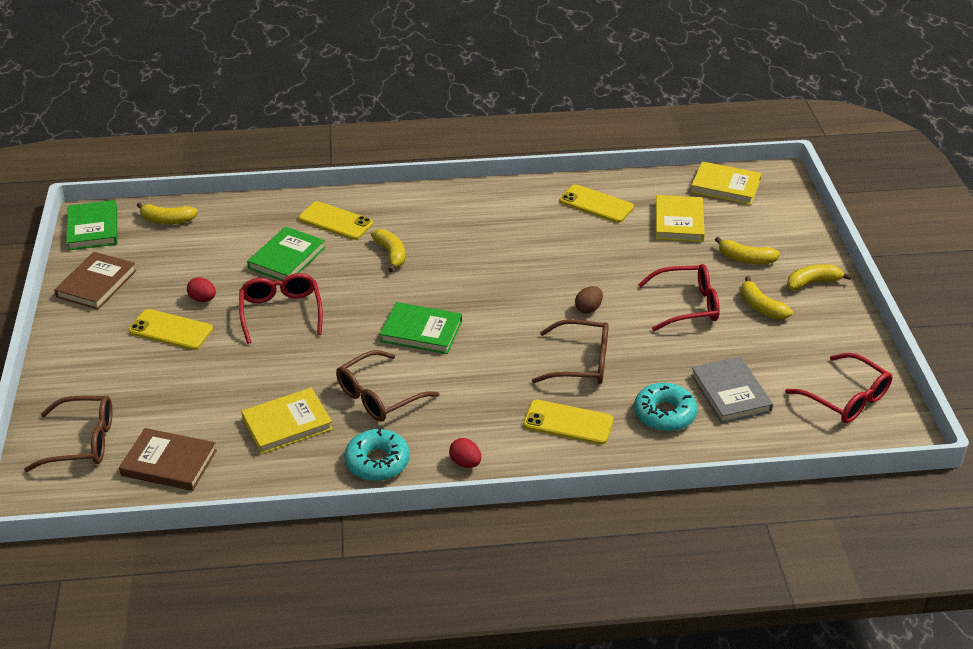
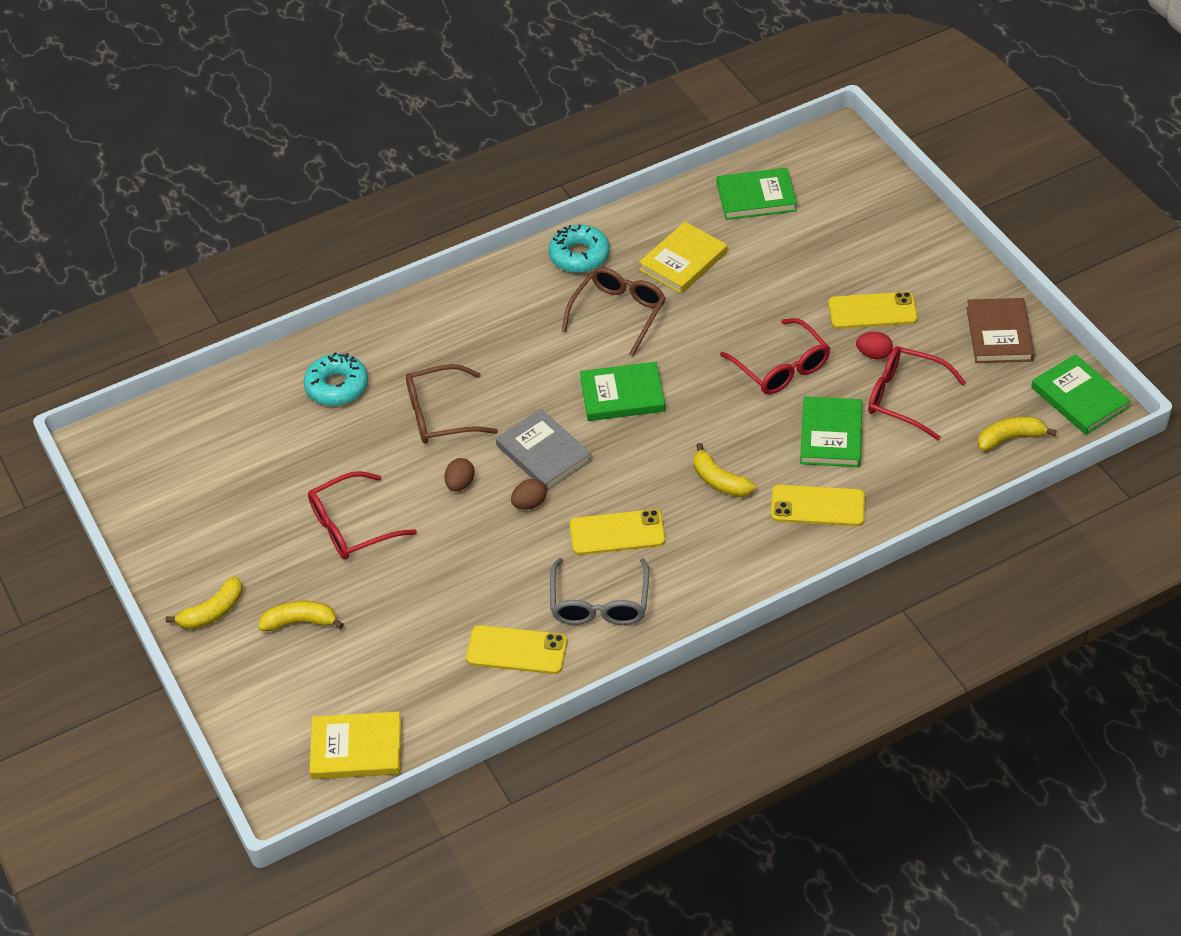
camera: 160 degrees right, 10 degrees up
brown glasses [24,395,112,472] -> none
brown book [119,428,217,491] -> green book [717,168,797,220]
red egg [449,438,481,468] -> none
yellow phone [523,399,613,445] -> yellow phone moved to [570,509,666,555]
yellow book [655,195,705,242] -> none
grey book [691,357,773,424] -> grey book moved to [496,409,592,491]
yellow banana [741,276,793,320] -> none
red glasses [785,353,893,423] -> red glasses moved to [868,346,966,441]
none -> brown egg [511,479,547,510]
none -> grey glasses [550,558,649,625]

